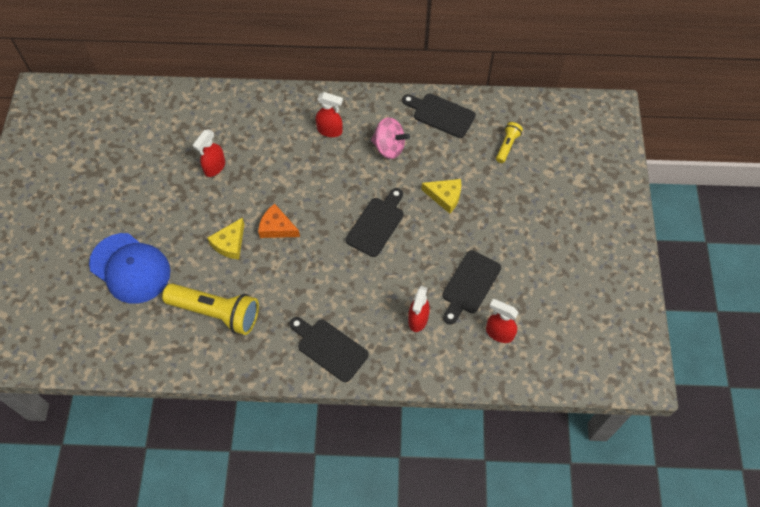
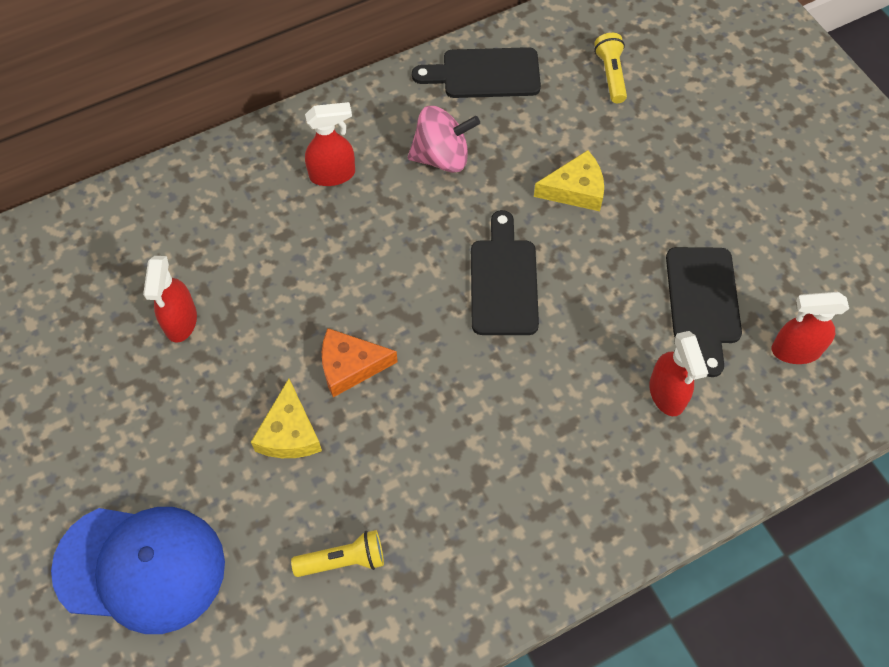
camera: 30 degrees left, 0 degrees up
yellow flashlight [162,283,259,335] -> yellow flashlight [291,530,384,577], size x0.50
black cutting board [289,317,369,382] -> none

